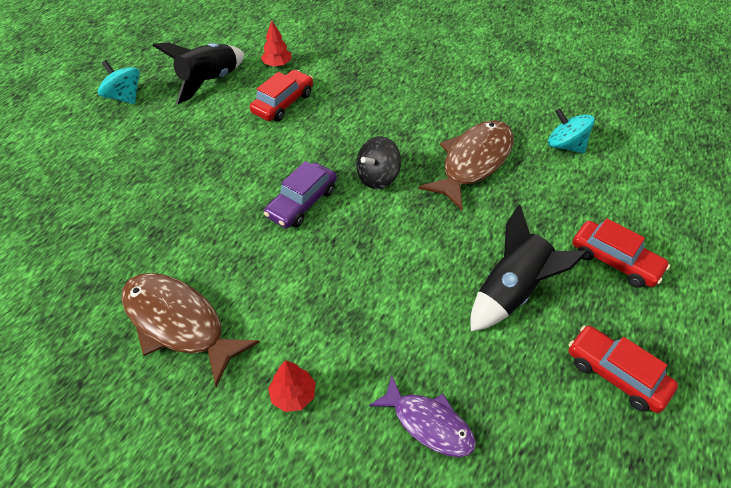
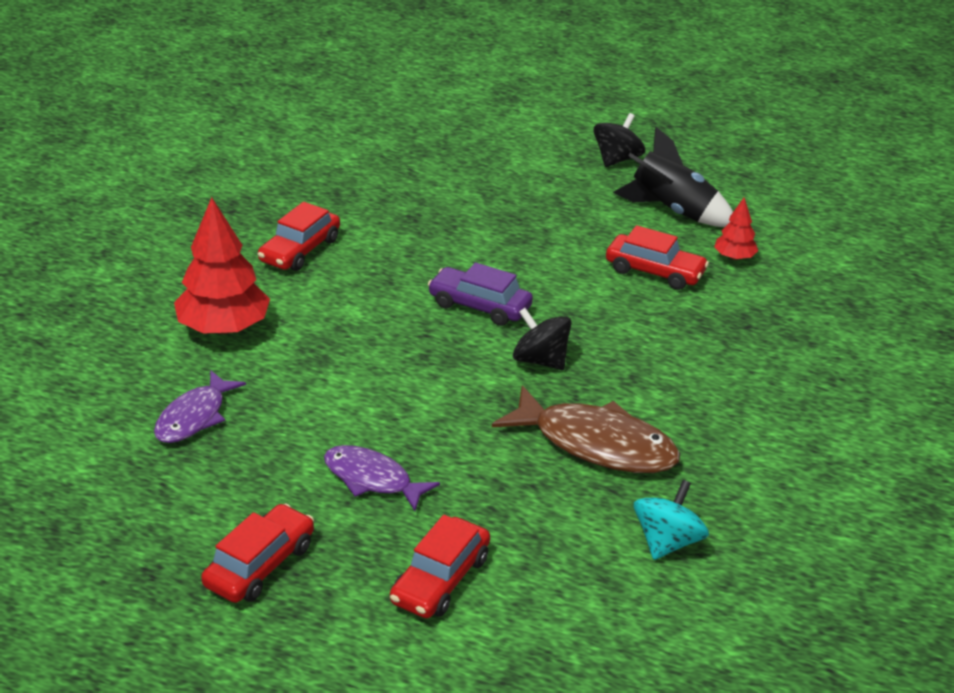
camera: 80 degrees right, 15 degrees down
turquoise spinning top [98,60,140,104] -> black spinning top [593,113,645,167]
brown fish [121,273,260,387] -> red car [258,202,340,271]
red tree [268,360,316,412] -> red tree [174,197,270,335], size x1.99
black rocket [470,205,588,331] -> purple fish [324,445,440,511]

